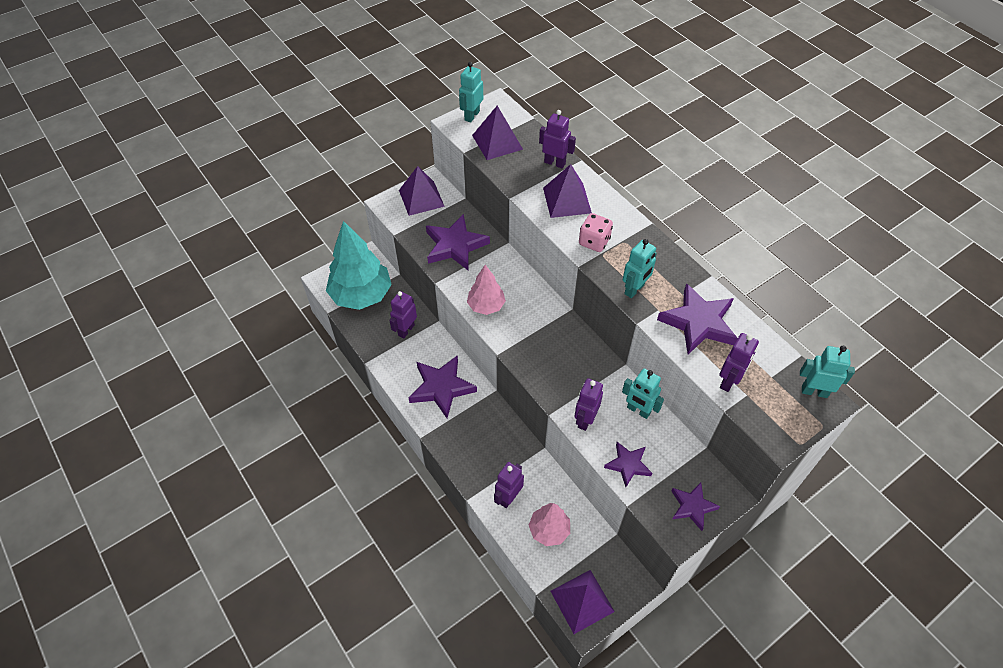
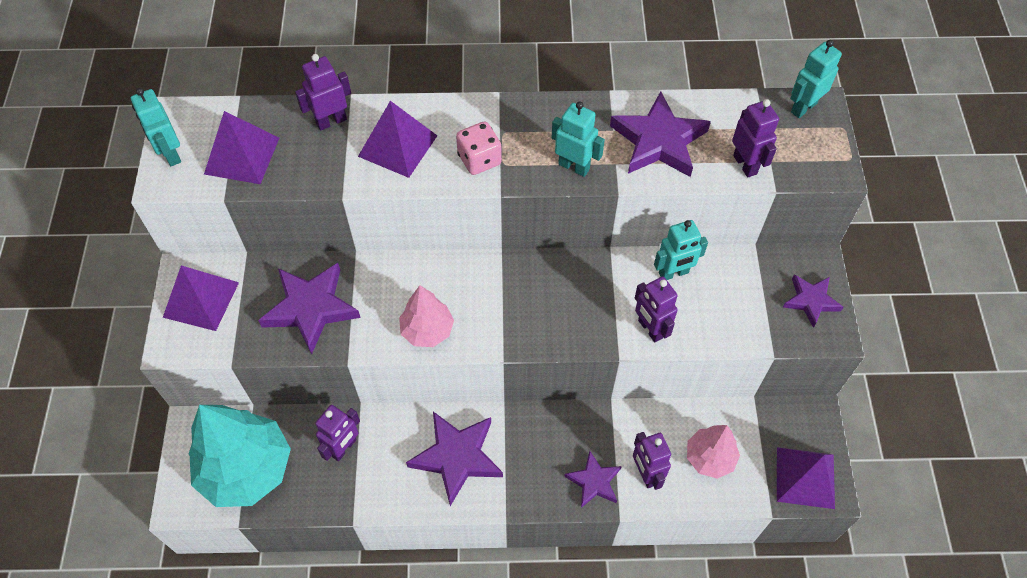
camera: 55 degrees left, 5 degrees up
purple robot [389,291,417,338] -> purple robot turned 120 degrees counterclockwise [315,405,360,461]
purple star [604,442,653,487] -> purple star moved to [564,451,622,508]
turquoise robot [623,239,657,298] -> turquoise robot turned 45 degrees counterclockwise [552,101,605,177]

